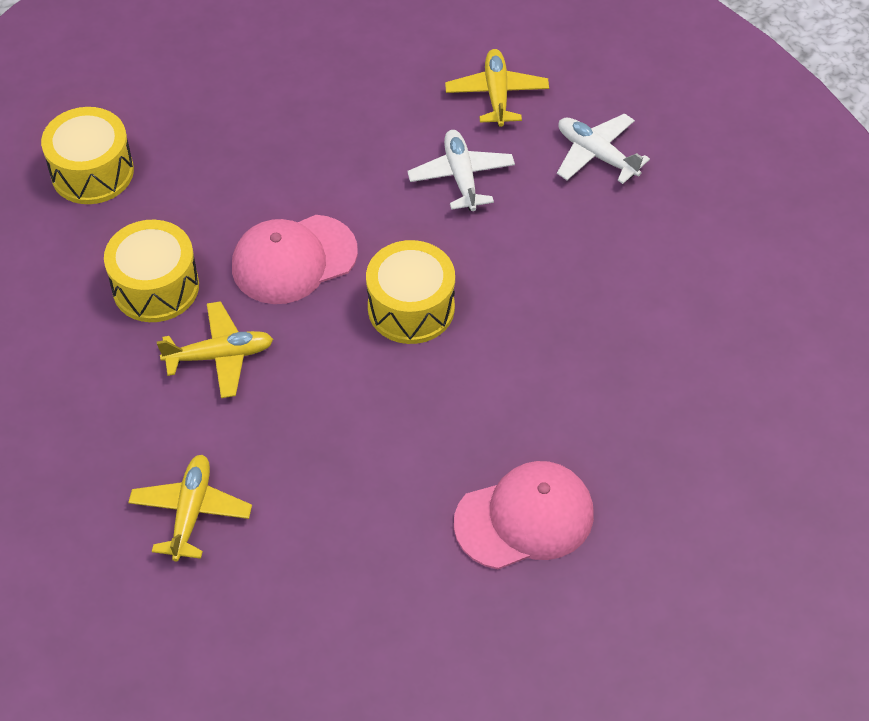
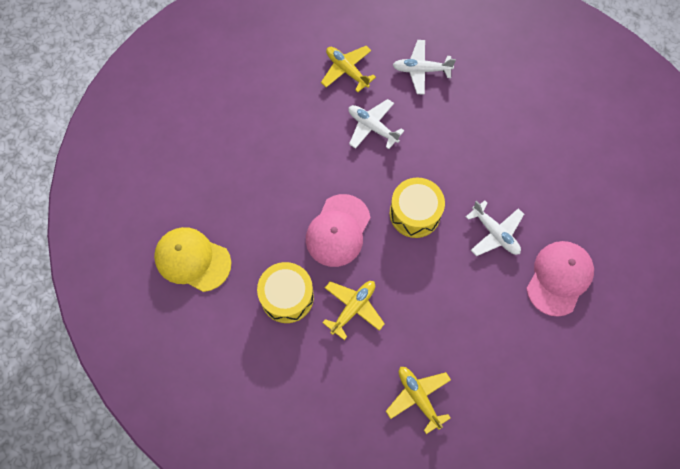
camera: 40 degrees left, 15 degrees up
yellow drum [41,107,134,204] -> yellow cap [154,227,231,292]
none -> white plane [466,200,524,256]

